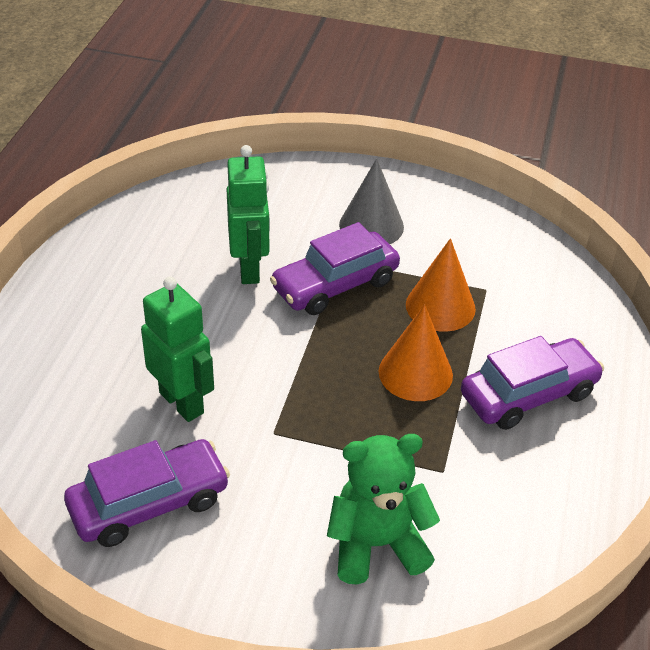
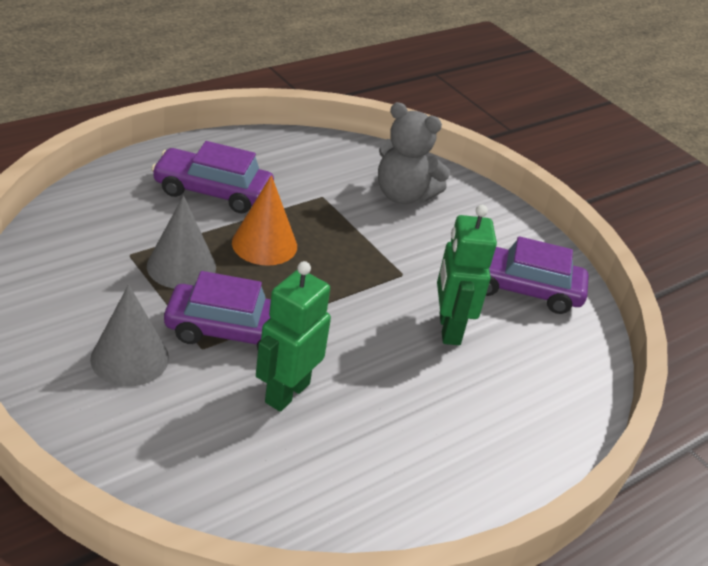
camera: 145 degrees left, 5 degrees down
green teddy bear [327,434,440,585] -> grey teddy bear [378,102,450,204]
orange cone [406,238,476,332] -> grey cone [147,195,216,289]

